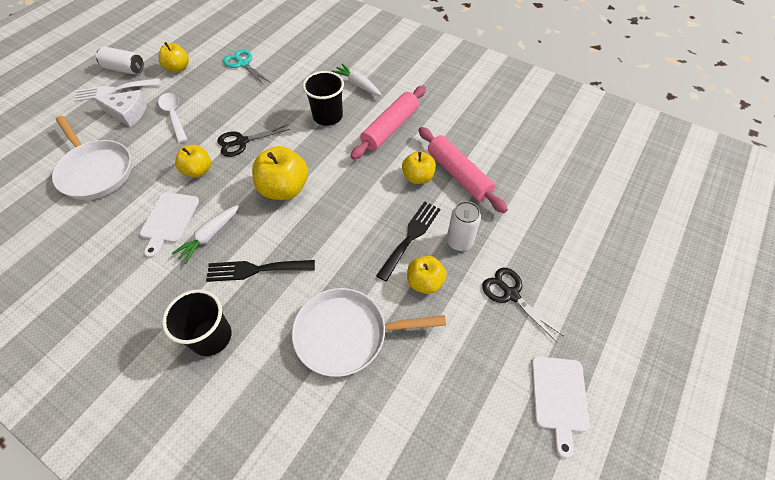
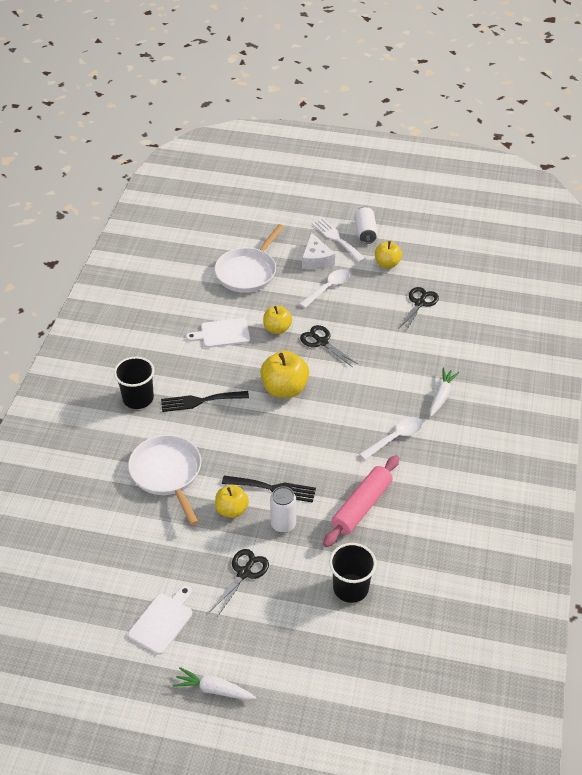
camera: 70 degrees right, 10 degrees down
white carrot [172,205,239,264] -> white carrot moved to [173,667,256,700]
black fork [206,260,315,282] -> black fork turned 75 degrees counterclockwise [161,391,249,412]
turquoise scissors [223,50,271,85] -> black scissors [399,287,439,331]
black cup [303,71,344,126] -> black cup moved to [329,543,376,603]
pink rolling pin [351,86,426,160] -> white spoon [359,417,423,460]
yellow apple [402,151,436,184] -> none
white cutting board [531,356,590,458] -> white cutting board turned 135 degrees clockwise [128,585,192,655]

